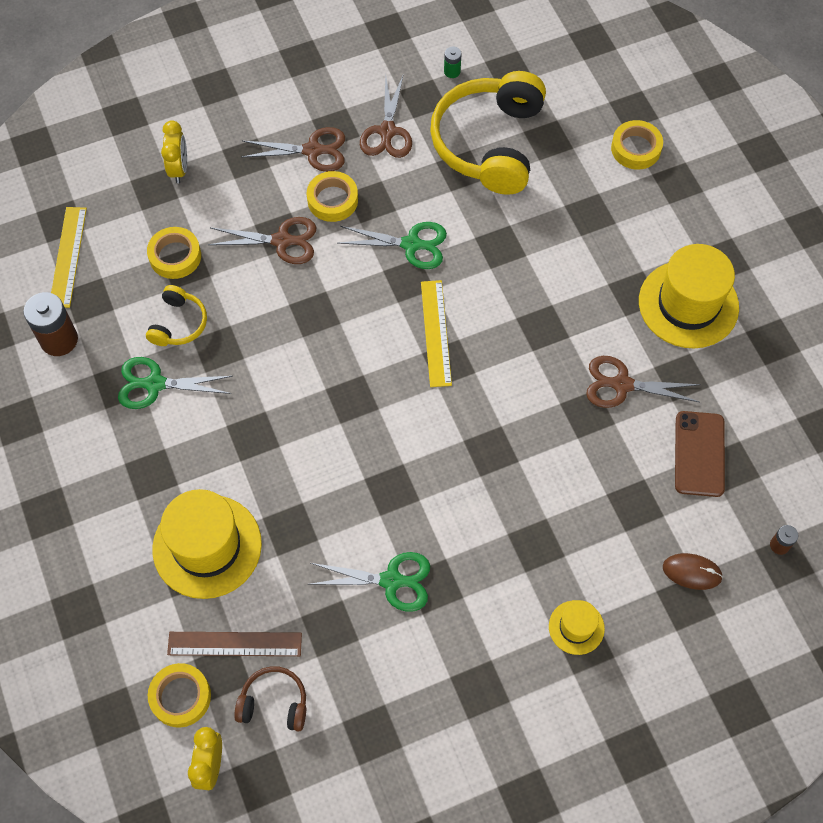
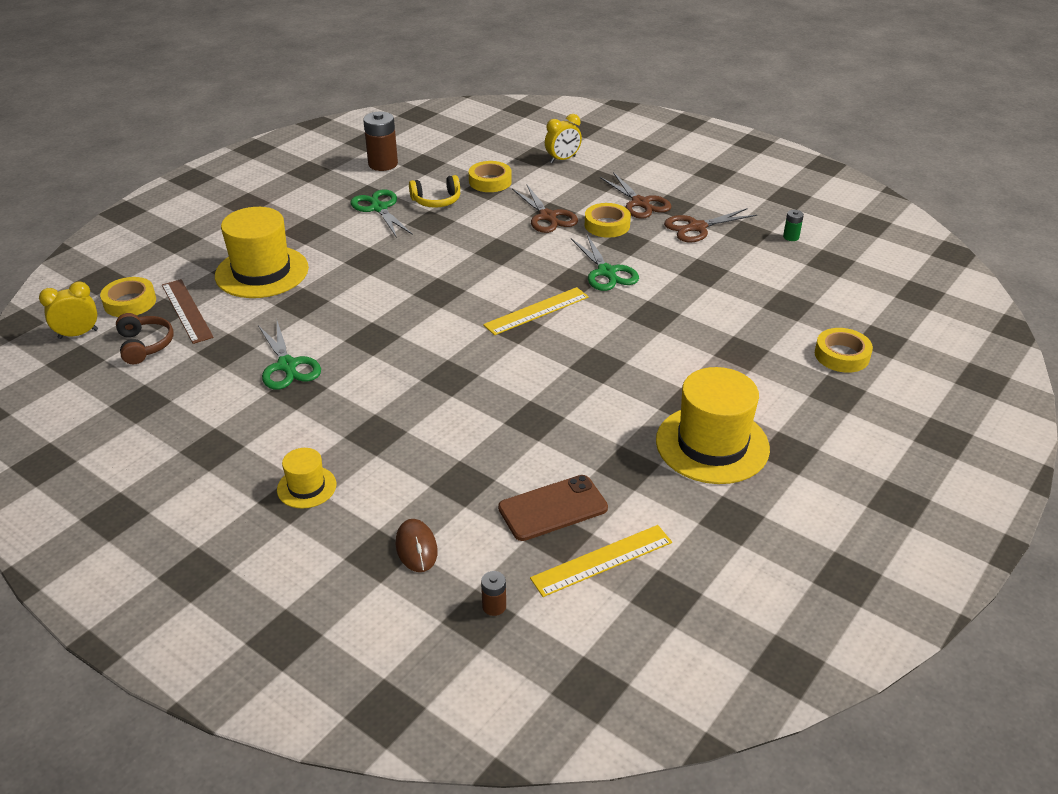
camera: 60 degrees right, 25 degrees down
yellow ruler [51,207,87,308] -> yellow ruler moved to [530,525,672,597]
yellow headphones [430,71,546,195] -> none
brown scissors [586,356,701,408] -> none

